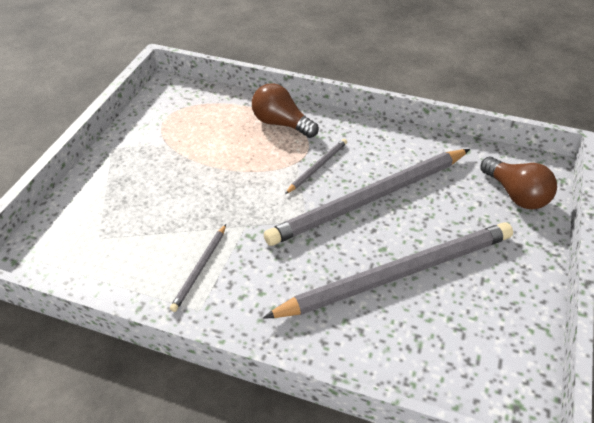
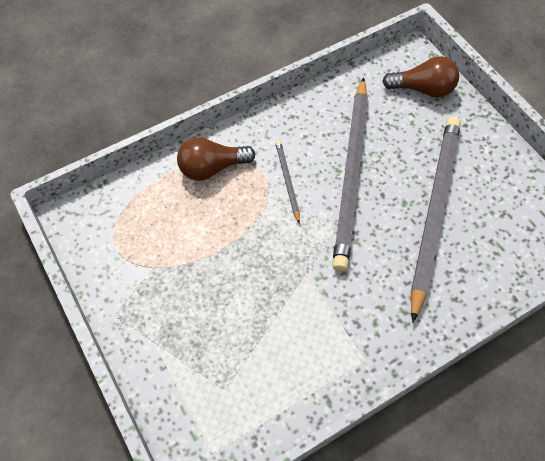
camera: 50 degrees left, 15 degrees up
grey pencil [170,224,226,312] -> none

